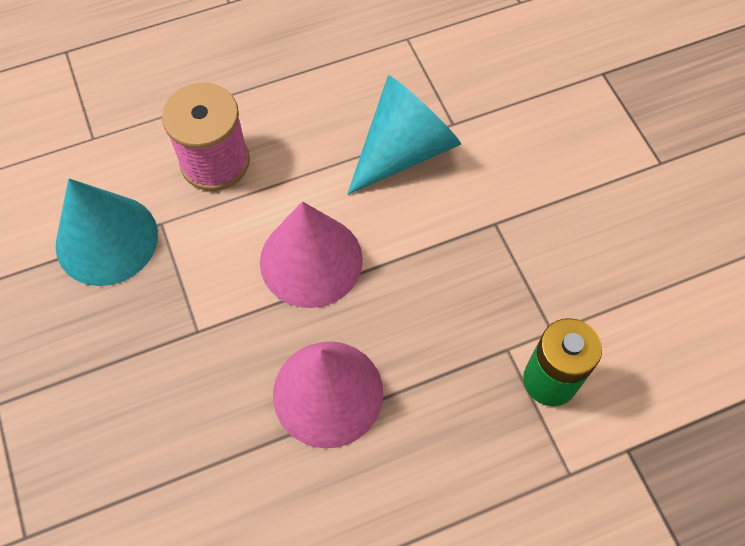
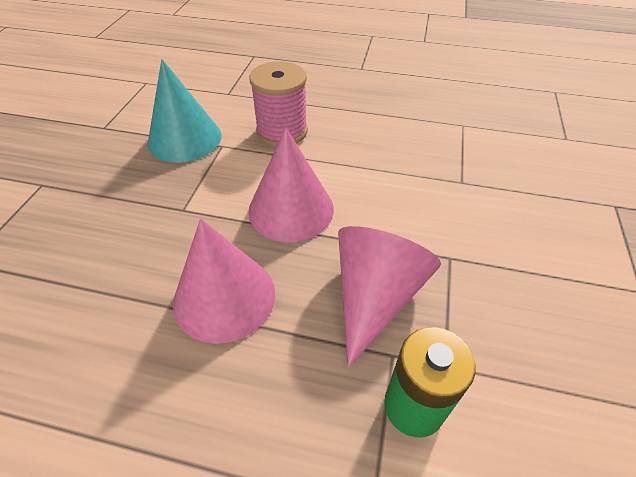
camera: 35 degrees right, 15 degrees down
turquoise cone [347,75,461,195] -> none
none -> pink cone [338,226,441,367]

